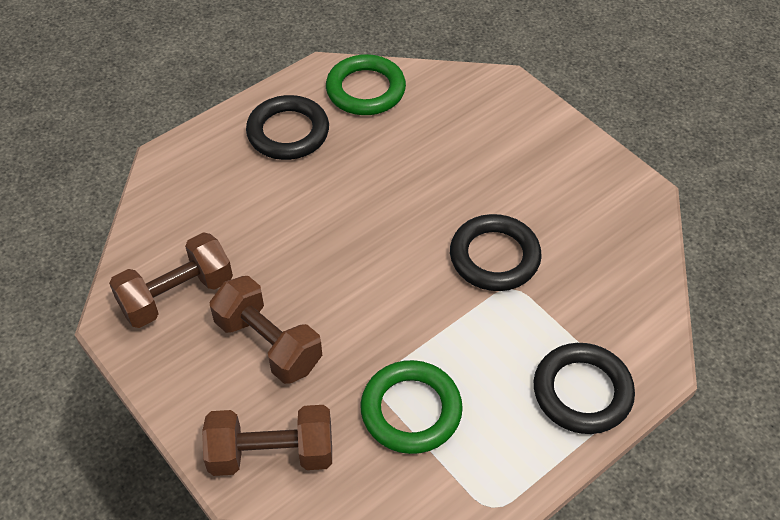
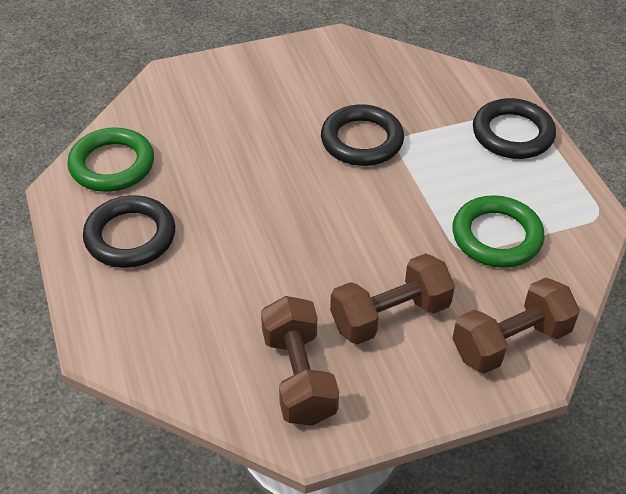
camera: 70 degrees left, 5 degrees down
brown dumbbell [202,405,332,476] -> brown dumbbell turned 45 degrees clockwise [452,278,580,374]

